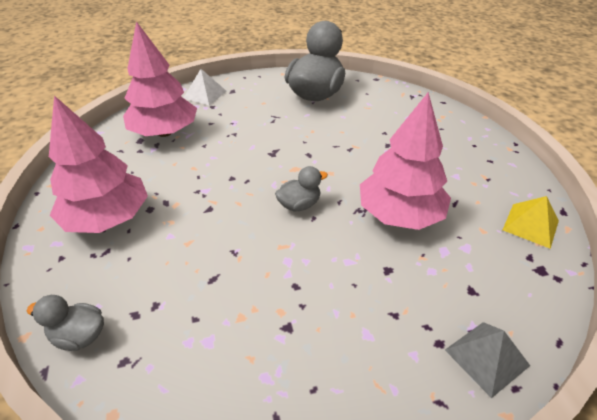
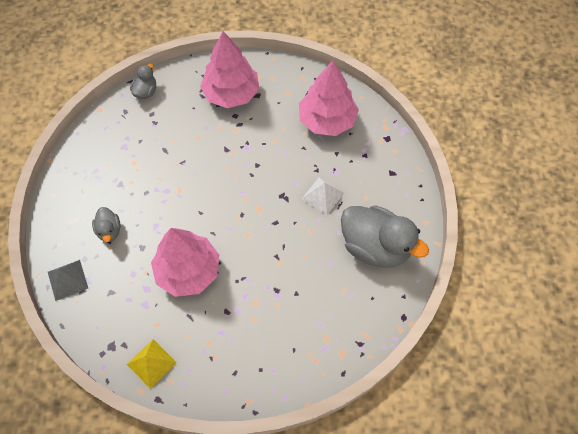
camera: 100 degrees right, 20 degrees up
white pyramid [184,69,226,105] -> white pyramid moved to [302,177,344,215]
grey duck [275,166,328,212] -> grey duck moved to [92,207,121,242]

